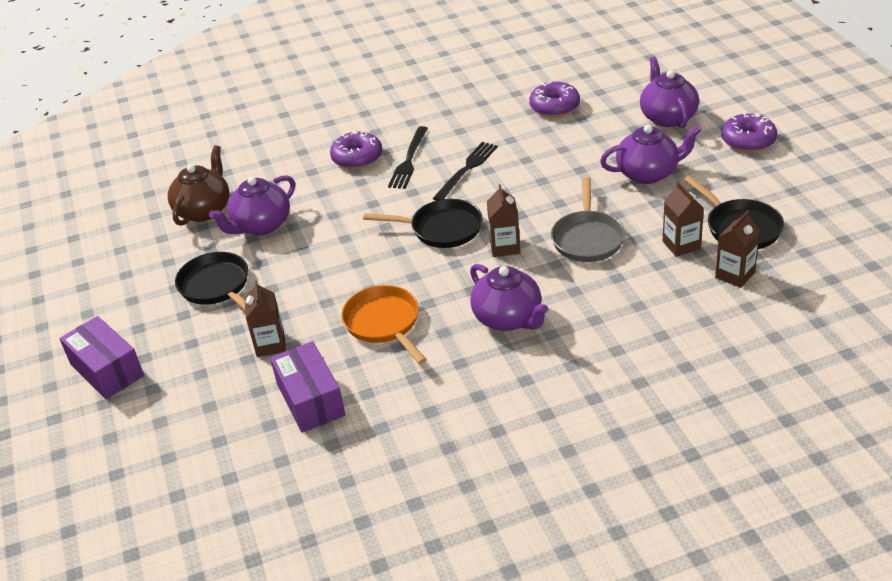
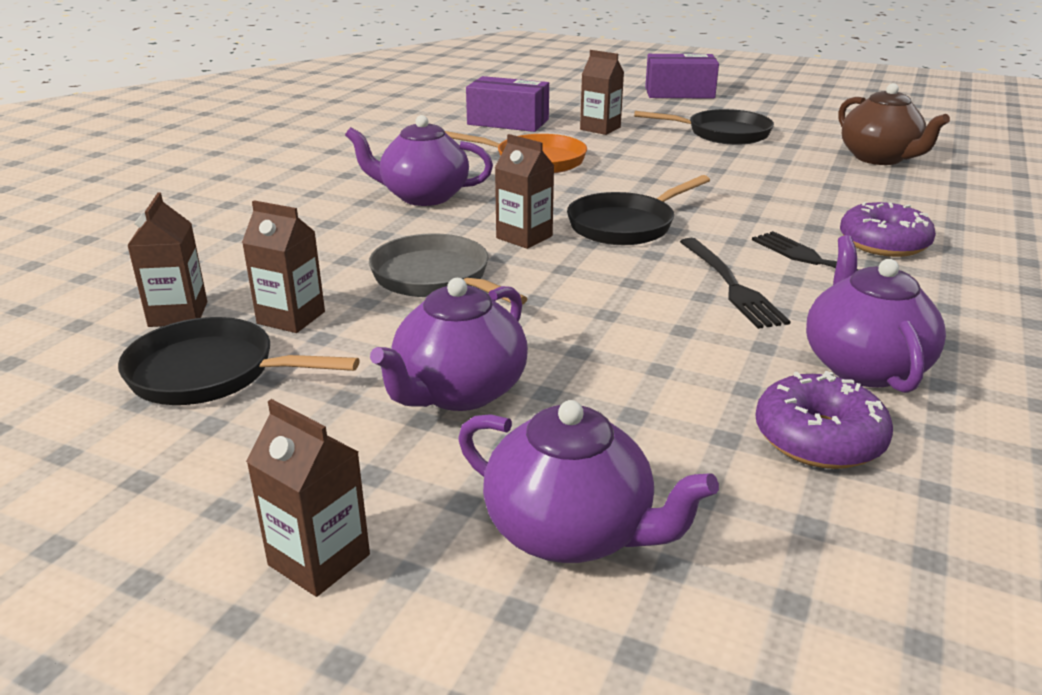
camera: 130 degrees right, 10 degrees down
purple teapot [209,175,295,235] -> purple teapot moved to [806,235,946,393]
purple donut [721,112,777,152] -> brown carton [246,399,370,597]

